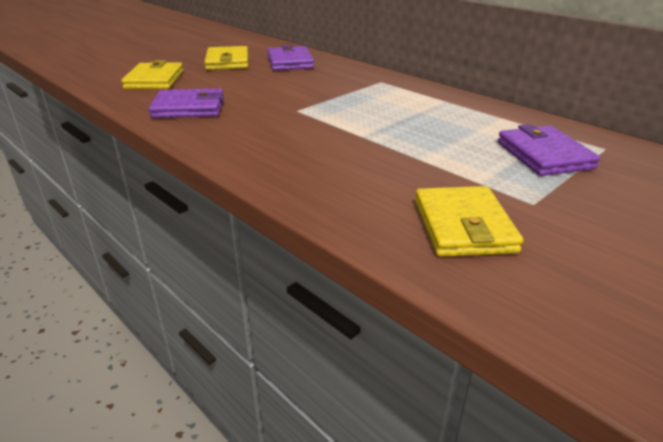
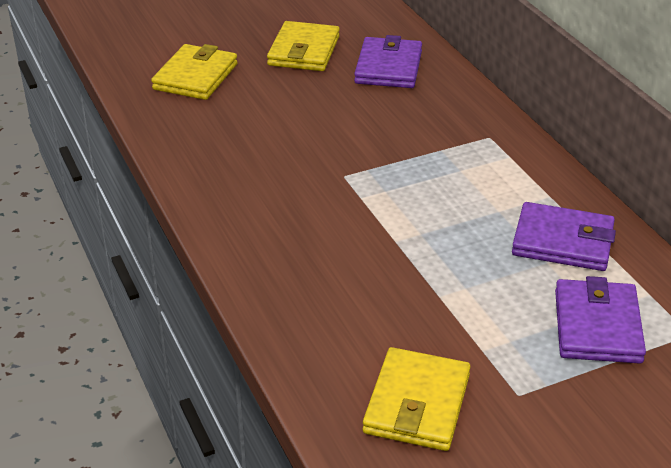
camera: 20 degrees right, 5 degrees up
purple wallet [149,88,224,118] -> purple wallet moved to [512,202,616,271]

